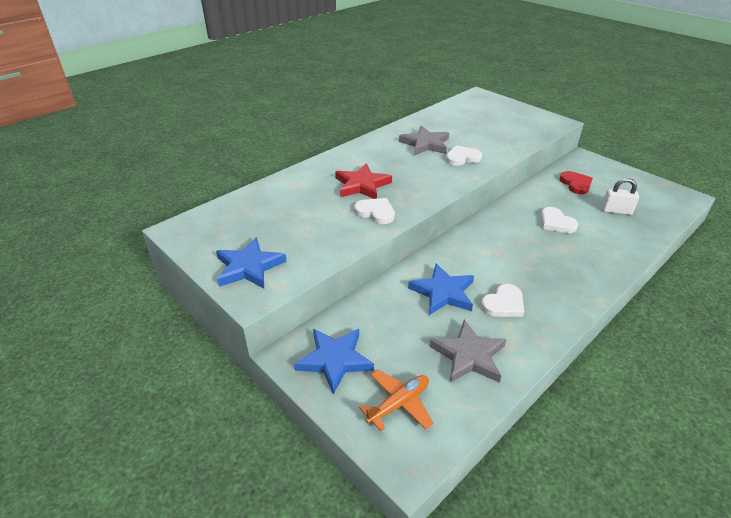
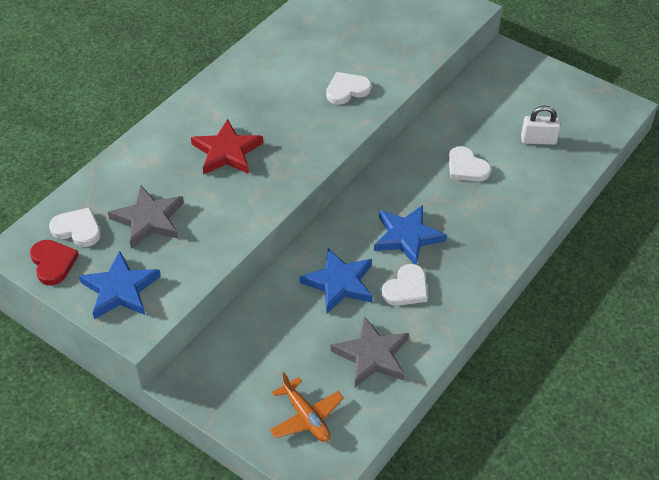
camera: 10 degrees left, 10 degrees up
blue star [294,329,374,394] -> blue star moved to [374,205,447,265]
white heart [354,198,395,224] -> white heart moved to [49,207,101,247]
orange plane [359,370,433,431] -> orange plane turned 105 degrees clockwise [270,373,344,442]
grey star [399,126,449,156] -> grey star moved to [108,185,184,249]
red heart [559,171,593,194] -> red heart moved to [30,240,79,285]

